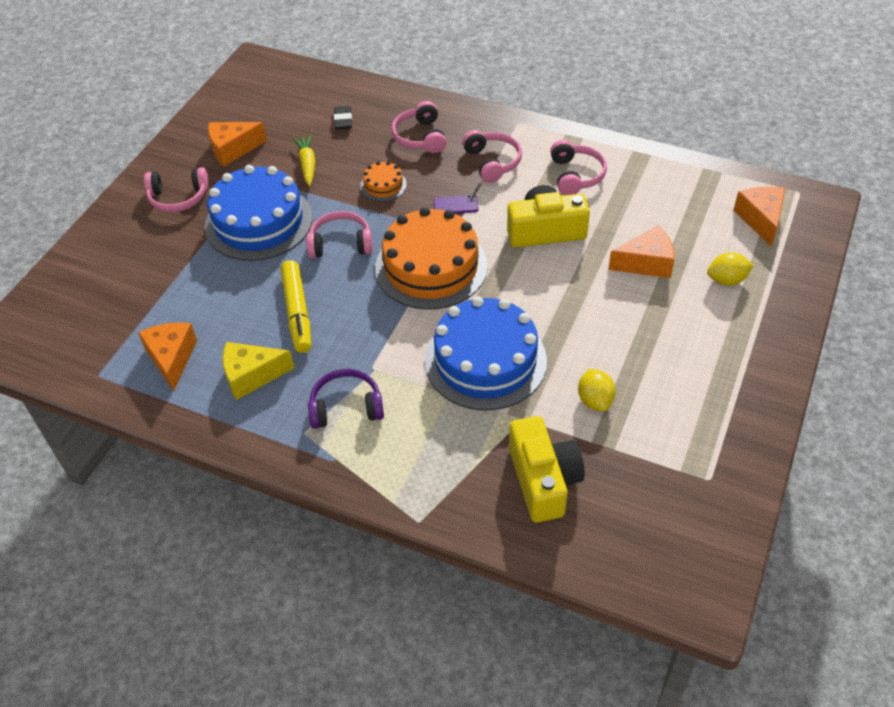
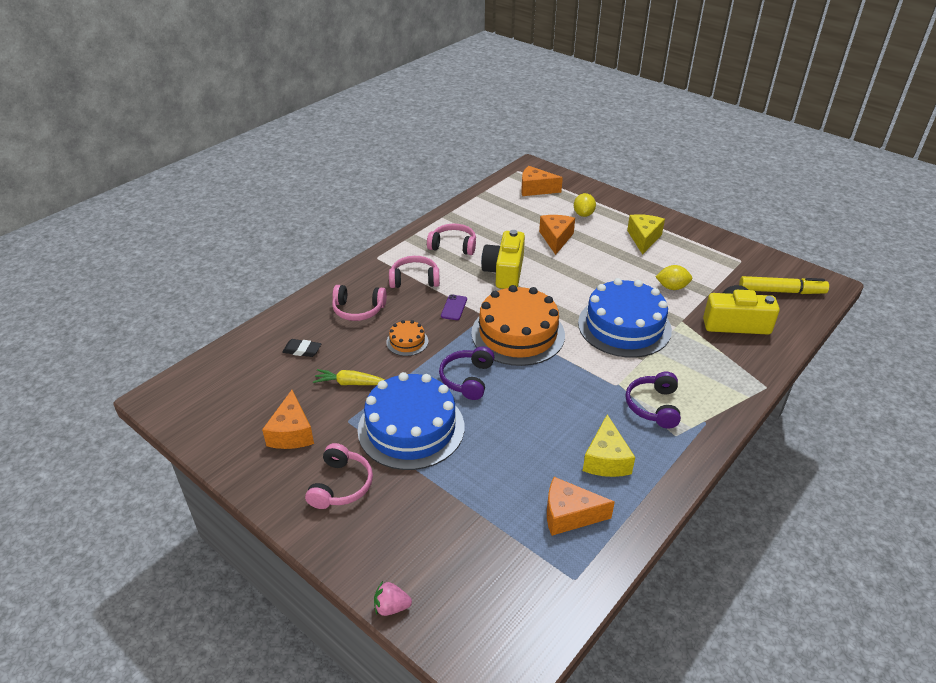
camera: 75 degrees left, 10 degrees down
yellow marker [281,260,311,353] -> yellow marker moved to [739,276,829,294]
pink headphones [306,211,373,258] -> purple headphones [439,346,494,400]
none -> pink strawberry [374,581,412,616]
none -> yellow cheese [627,214,665,255]

